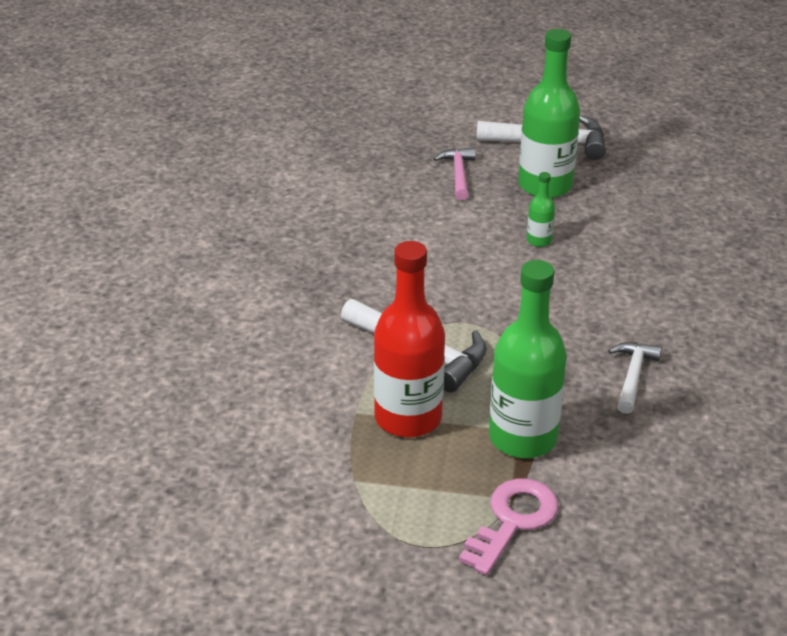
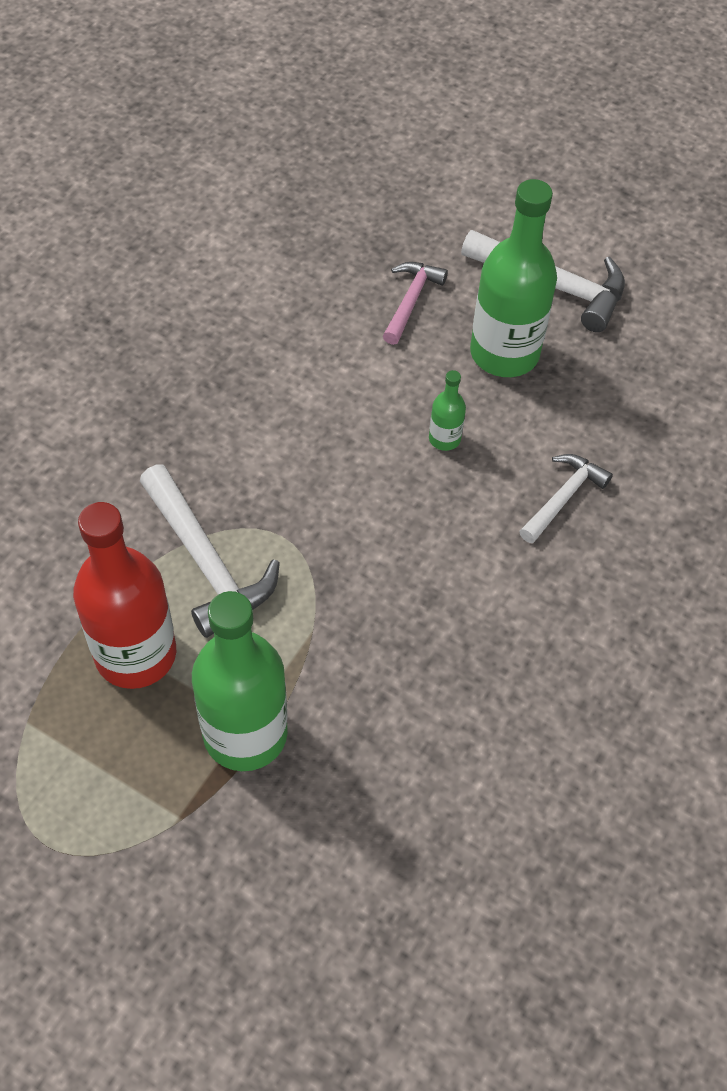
camera: 20 degrees right, 20 degrees up
pink key [459,478,558,575] -> none
white hammer [608,342,662,414] -> white hammer moved to [519,454,613,543]

